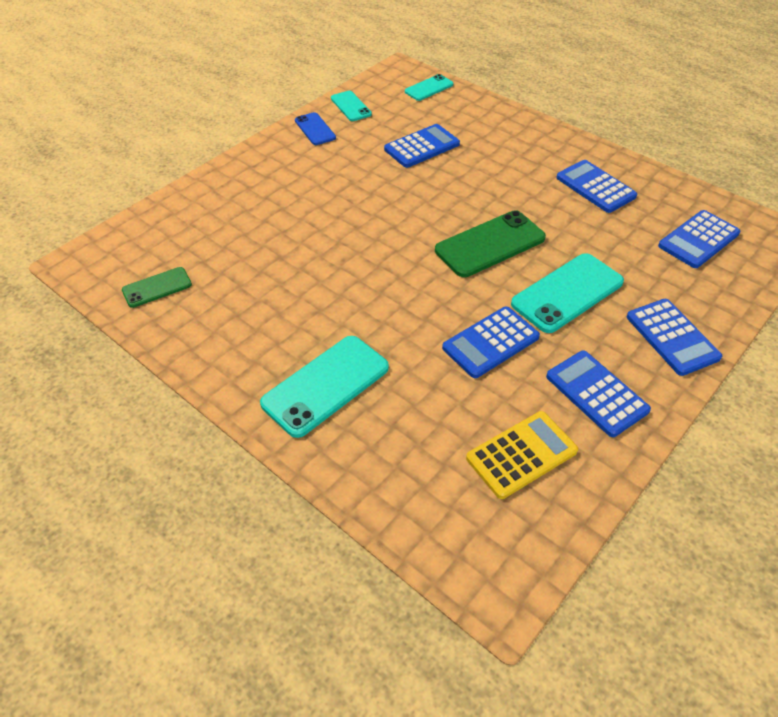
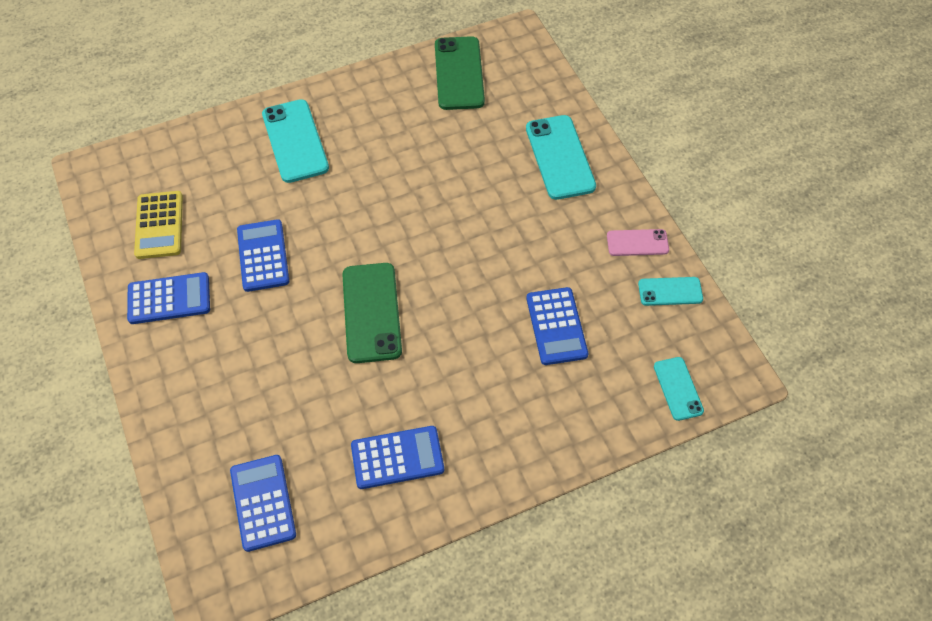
camera: 115 degrees right, 10 degrees up
green phone [122,267,192,308] -> green phone [435,36,485,110], size x1.75
blue phone [295,112,336,145] -> pink phone [607,229,669,256]
turquoise phone [511,253,624,333] -> turquoise phone moved to [526,115,596,200]
blue calculator [627,299,722,376] -> none

